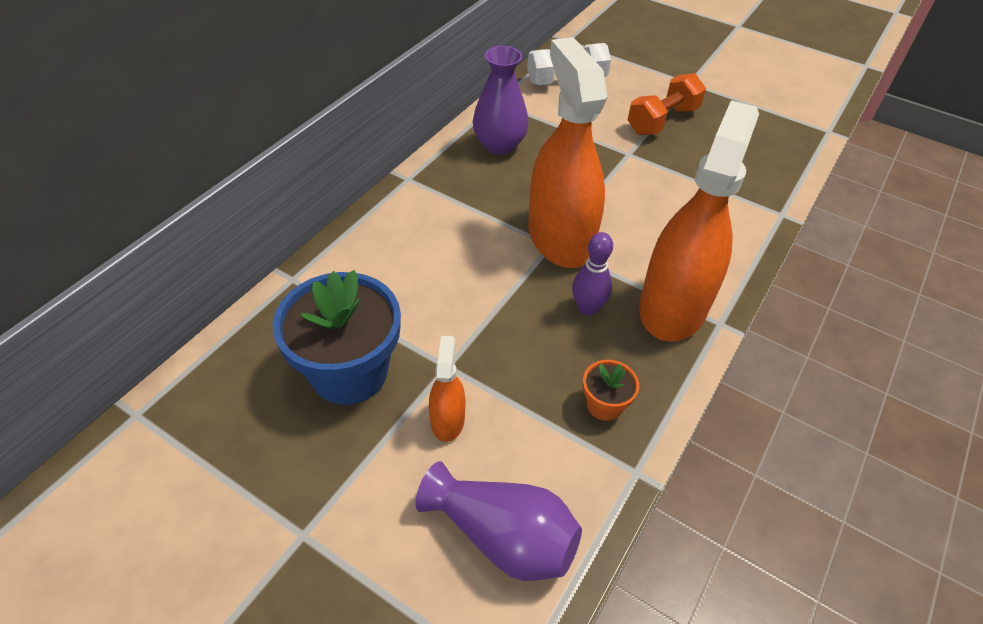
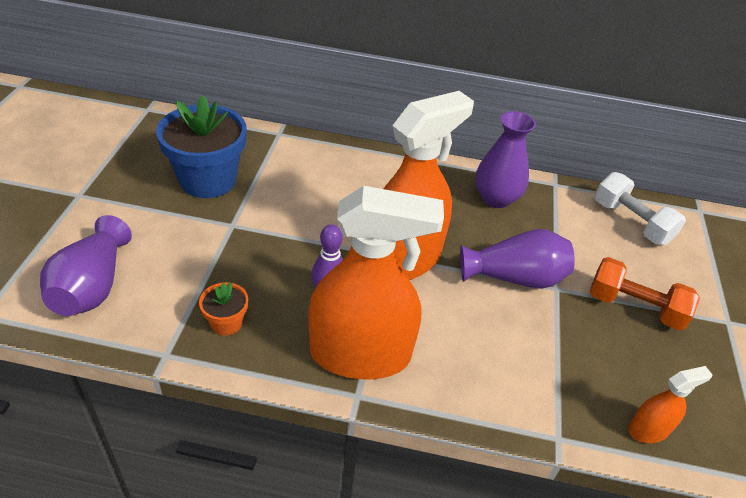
camera: 65 degrees right, 5 degrees down
orange spray bottle [429,336,465,442] -> orange spray bottle moved to [628,366,713,443]
none -> purple vase [460,229,575,289]

